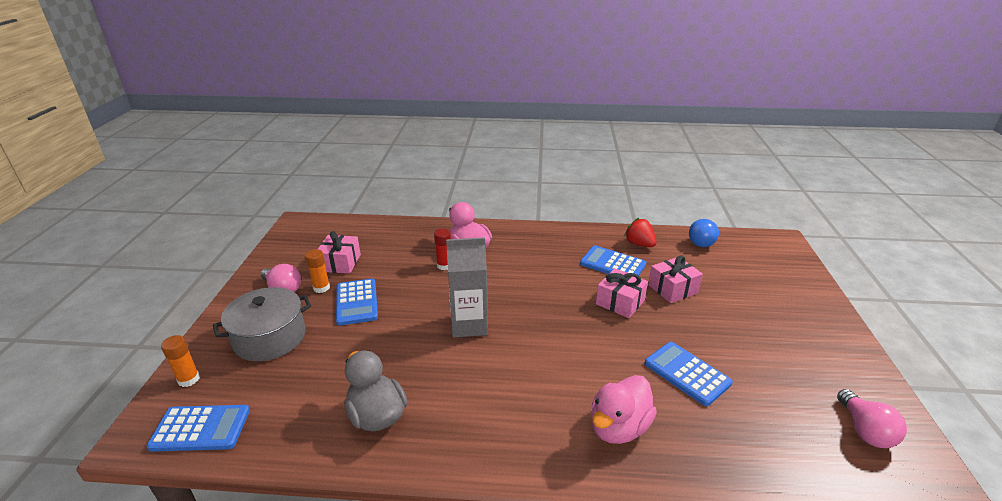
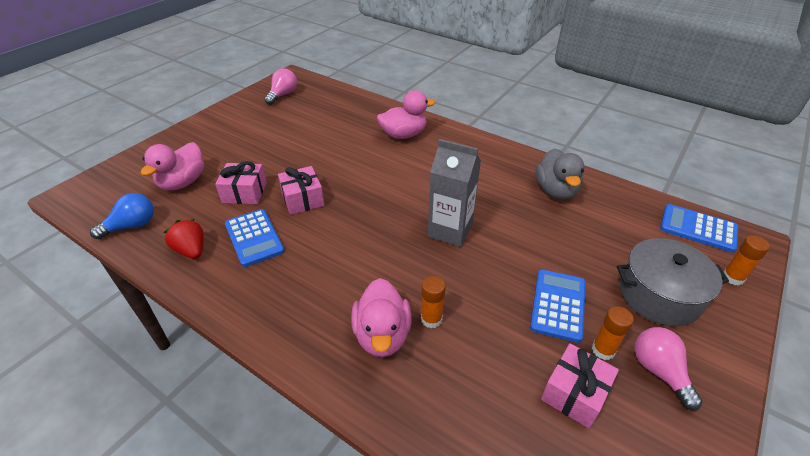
camera: 150 degrees left, 10 degrees up
red glue stick [434,229,451,270] -> orange glue stick [421,276,446,328]
red strawberry [624,218,657,247] -> red strawberry turned 150 degrees clockwise [163,219,204,259]
blue calculator [645,342,733,406] -> none
none -> pink duck [141,142,204,191]

